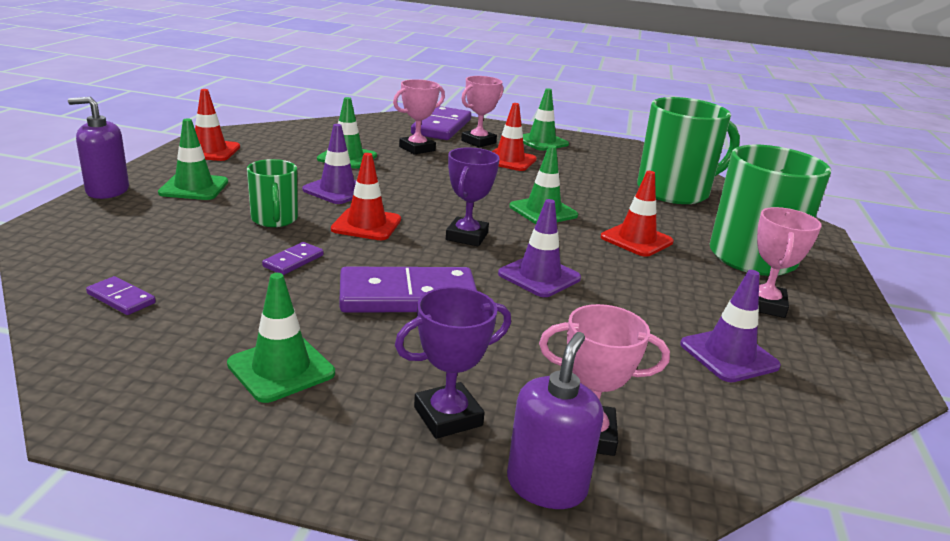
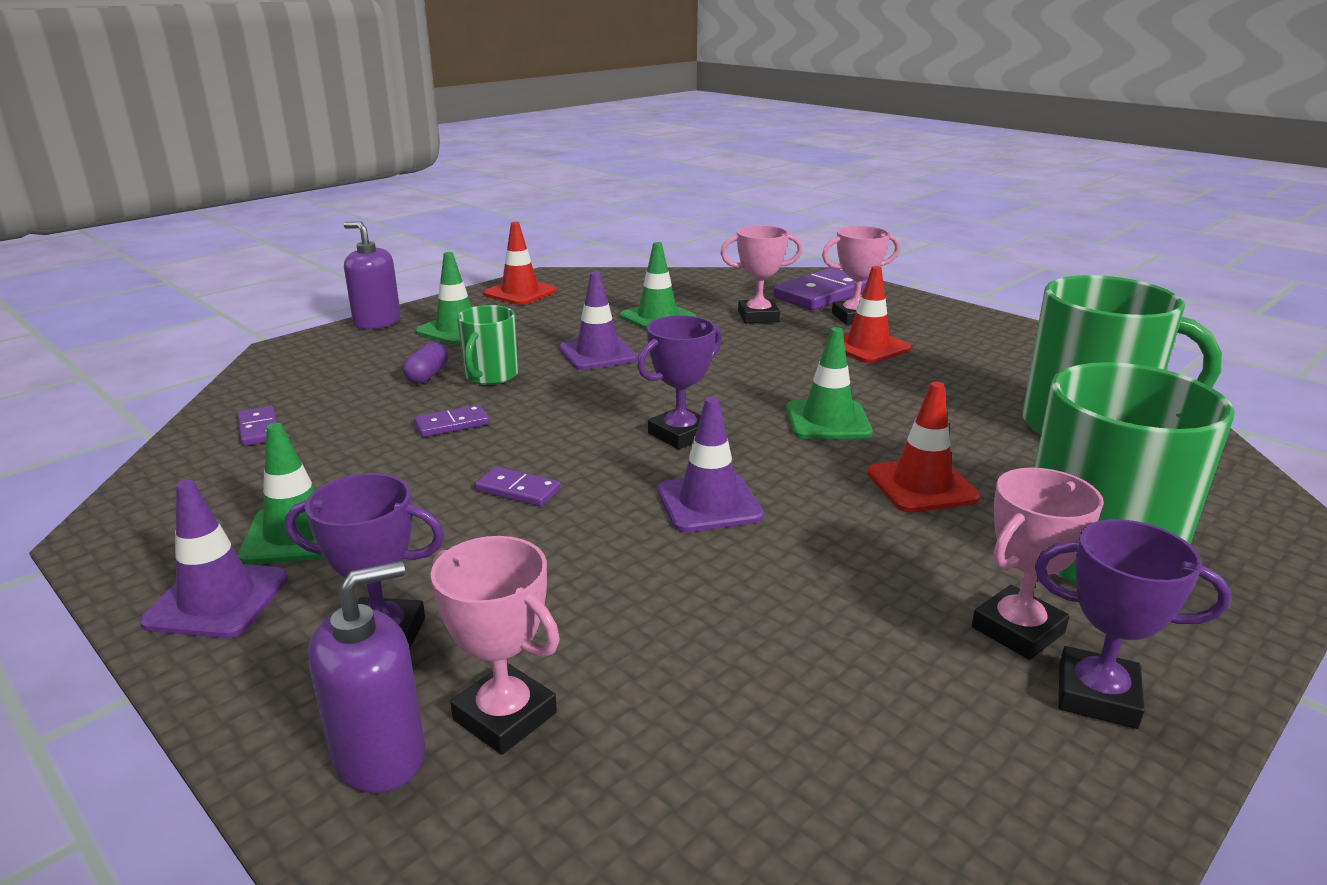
camera: 35 degrees right, 0 degrees up
red traffic cone [331,153,401,240] -> none
purple domino [340,267,477,313] -> purple domino [475,467,561,506], size x0.46
green traffic cone [523,88,569,151] -> none
purple traffic cone [680,270,781,382] -> purple traffic cone moved to [140,480,288,638]
none -> purple capsule [403,342,448,384]
none -> purple trophy [1035,519,1231,729]

